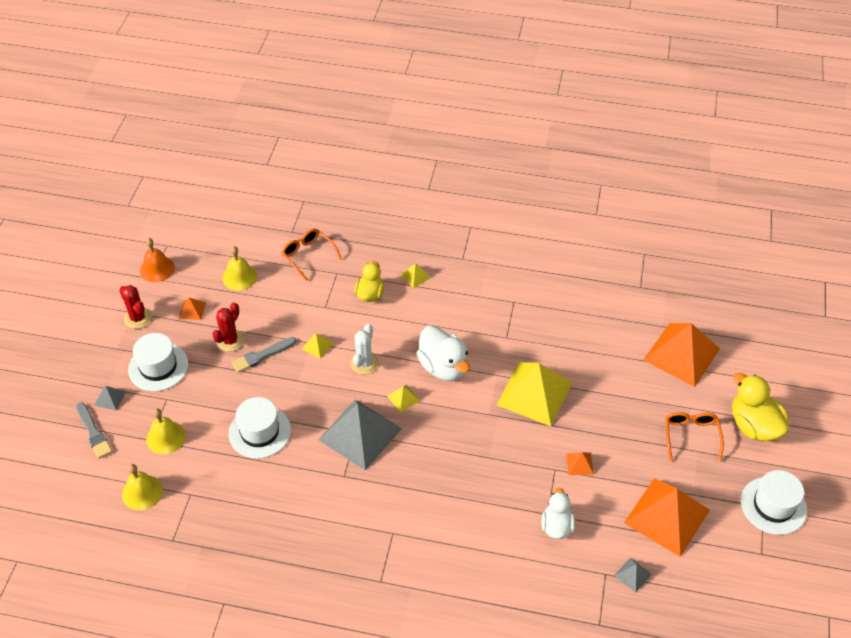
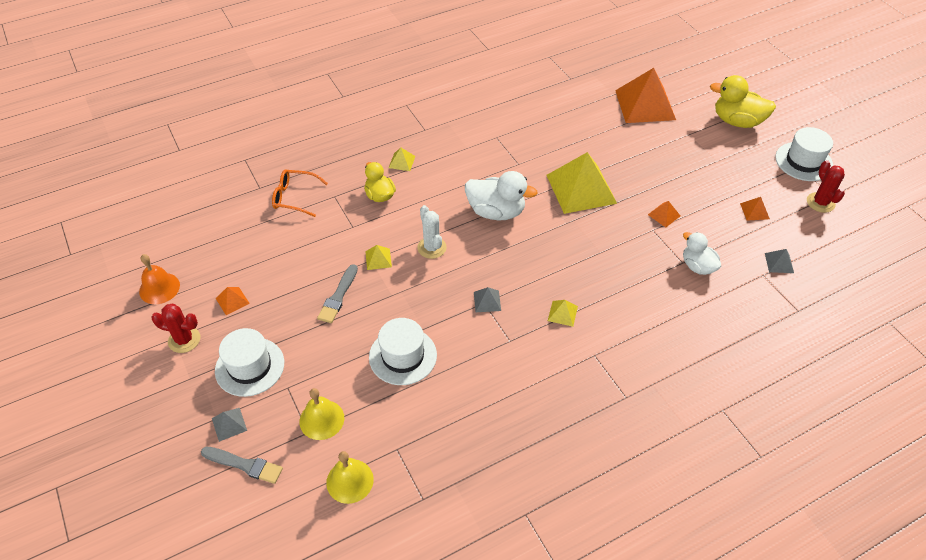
camera: 40 degrees left, 0 degrees up
red cactus [212,302,244,352] -> red cactus moved to [807,160,845,213]
yellow bell [222,246,257,291] -> none
grey pyramid [318,400,402,471] -> grey pyramid [474,287,501,312], size x0.41
yellow pyramid [387,385,420,412] -> yellow pyramid moved to [548,300,578,327]
orange pyramid [624,478,710,557] -> orange pyramid [740,197,770,221], size x0.41
orange glasses [665,412,724,462] -> none

